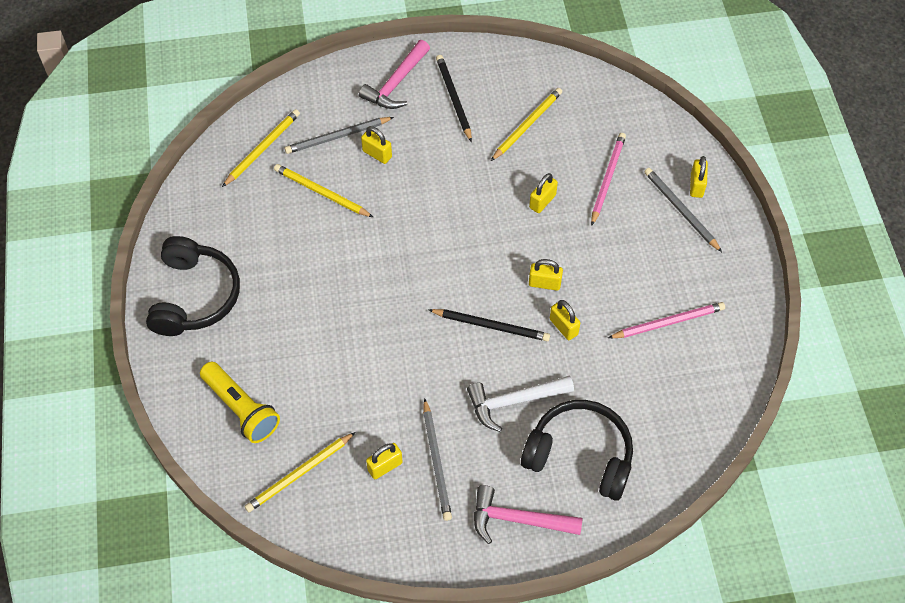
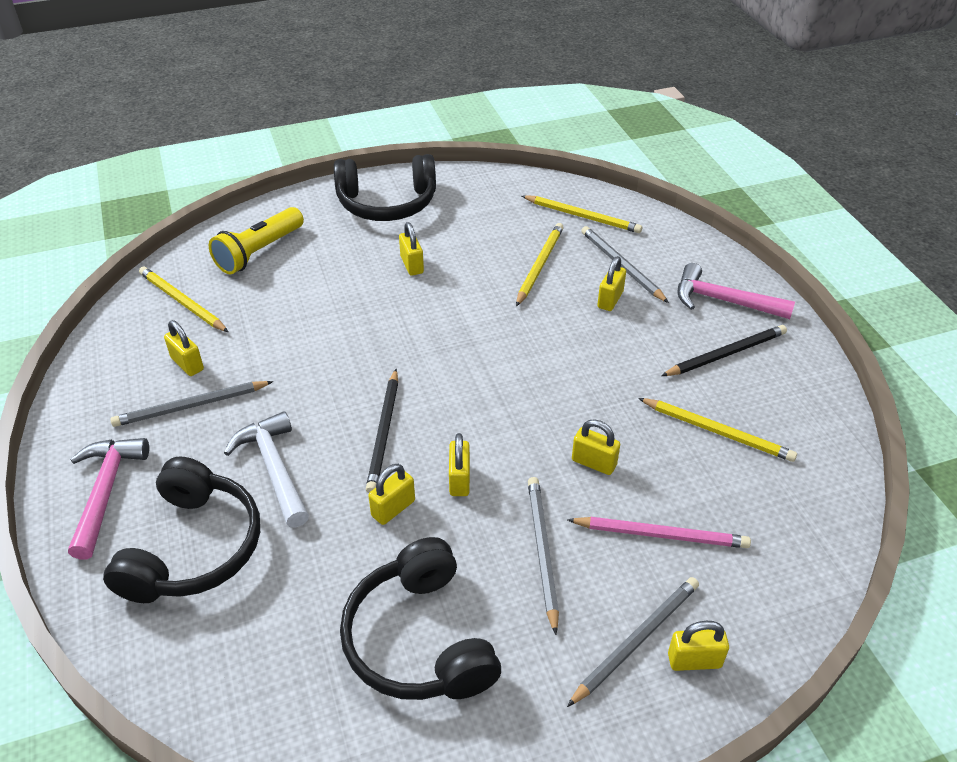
camera: 80 degrees right, 15 degrees down
pink pencil [608,302,725,338] -> black headphones [340,537,501,700]
none -> yellow padlock [399,222,424,276]
none -> grey pencil [528,477,559,635]

